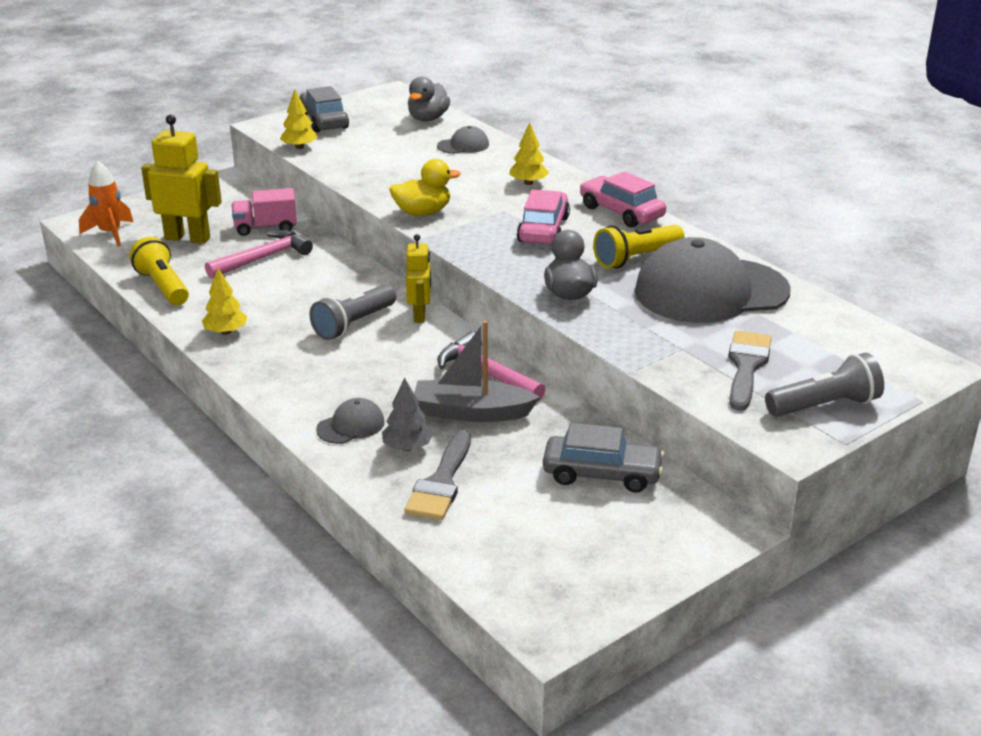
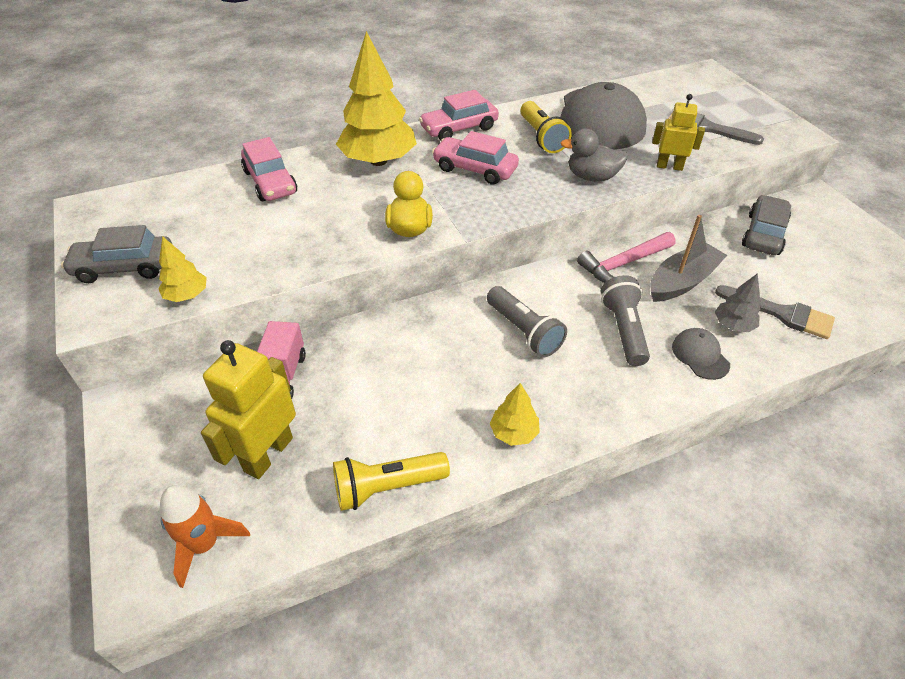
camera: 75 degrees left, 15 degrees up
pink hammer [205,230,313,279] -> none
yellow robot [406,234,431,323] -> yellow robot moved to [652,94,705,171]
grey duck [408,76,450,121] -> none
grey boat [414,321,540,422] -> grey boat turned 150 degrees counterclockwise [650,215,727,302]
grey cap [437,126,489,154] -> pink car [241,137,297,201]
yellow tree [509,122,549,185] -> yellow tree [336,31,417,166], size x2.11
grey flashlight [765,353,884,417] -> grey flashlight moved to [601,275,650,366]

